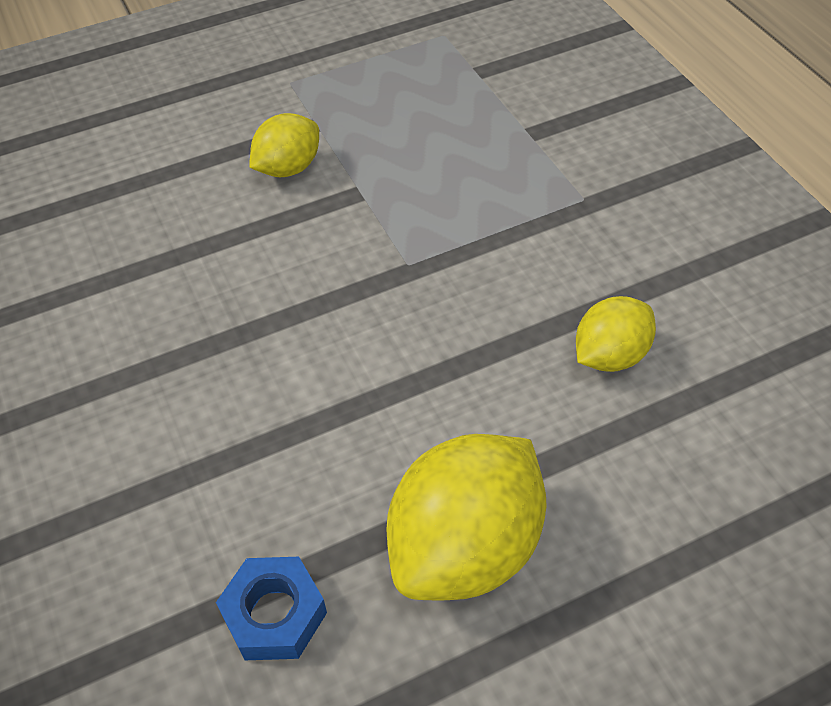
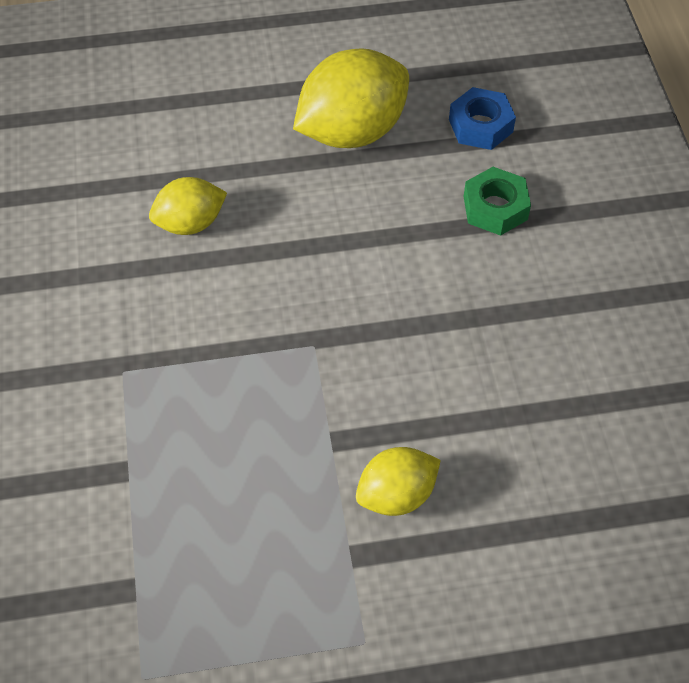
camera: 165 degrees left, 5 degrees up
none -> green nut [463,167,531,236]

